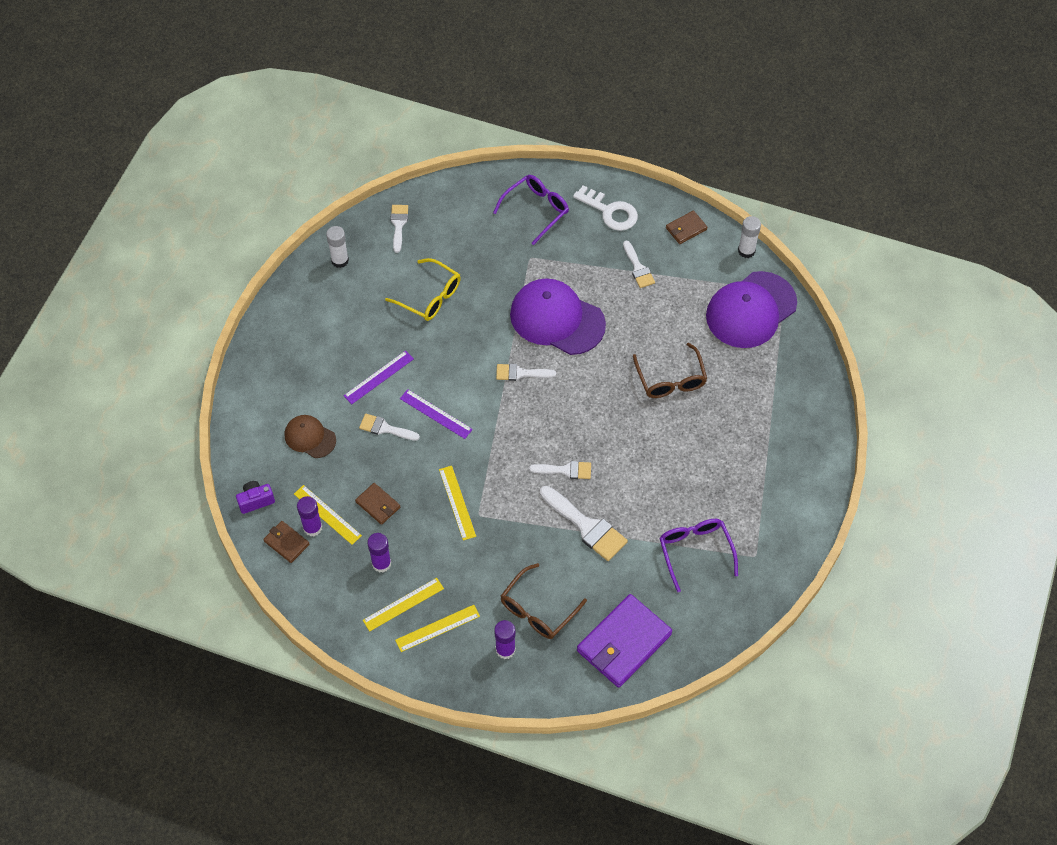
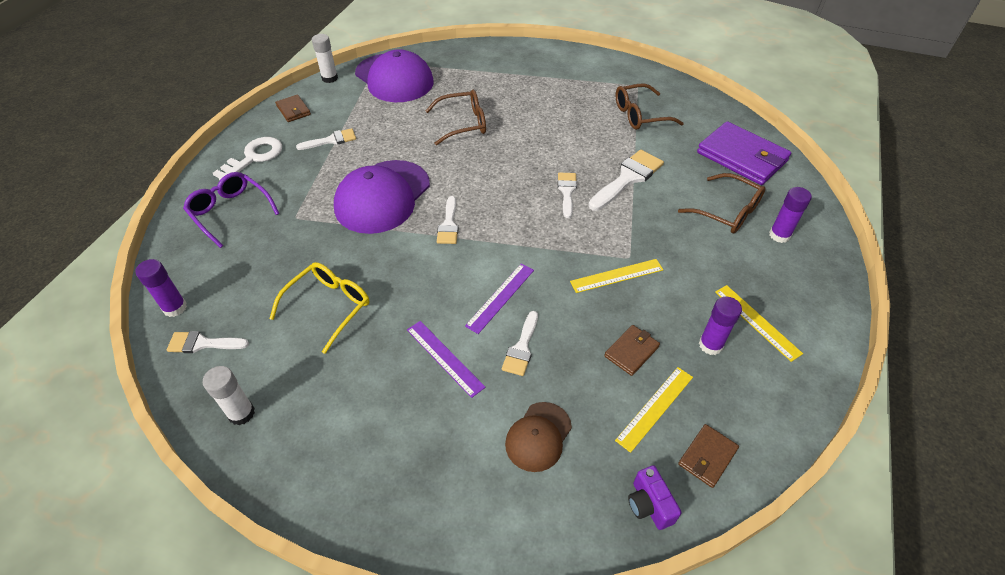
camera: 90 degrees left, 10 degrees down
purple glue stick [297,496,322,536] -> purple glue stick moved to [135,259,187,317]
yellow ruler [395,605,480,652] -> none
purple glasses [659,519,738,592] -> brown glasses [615,84,684,130]

